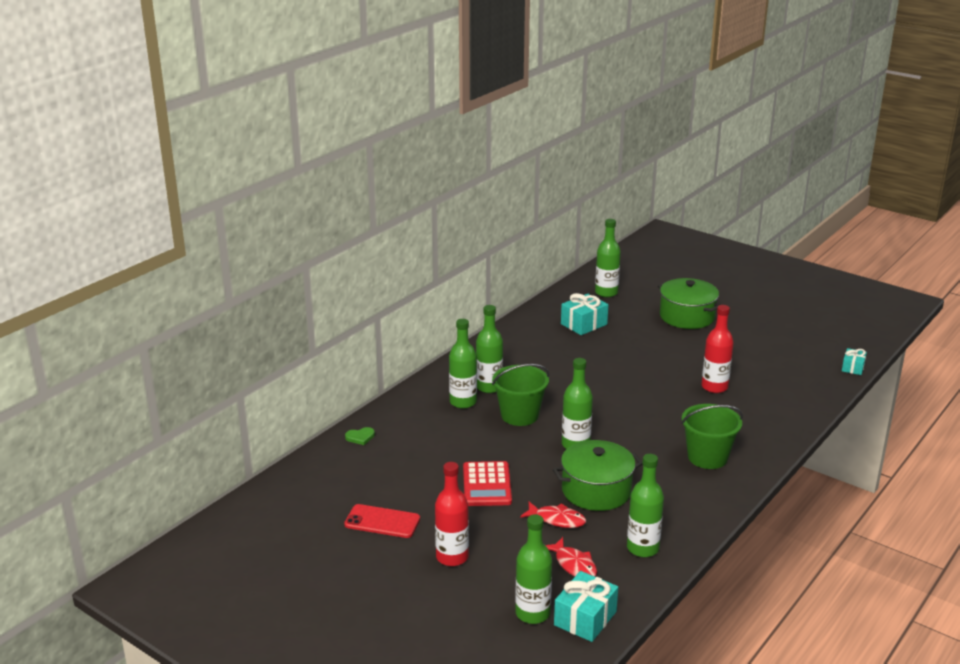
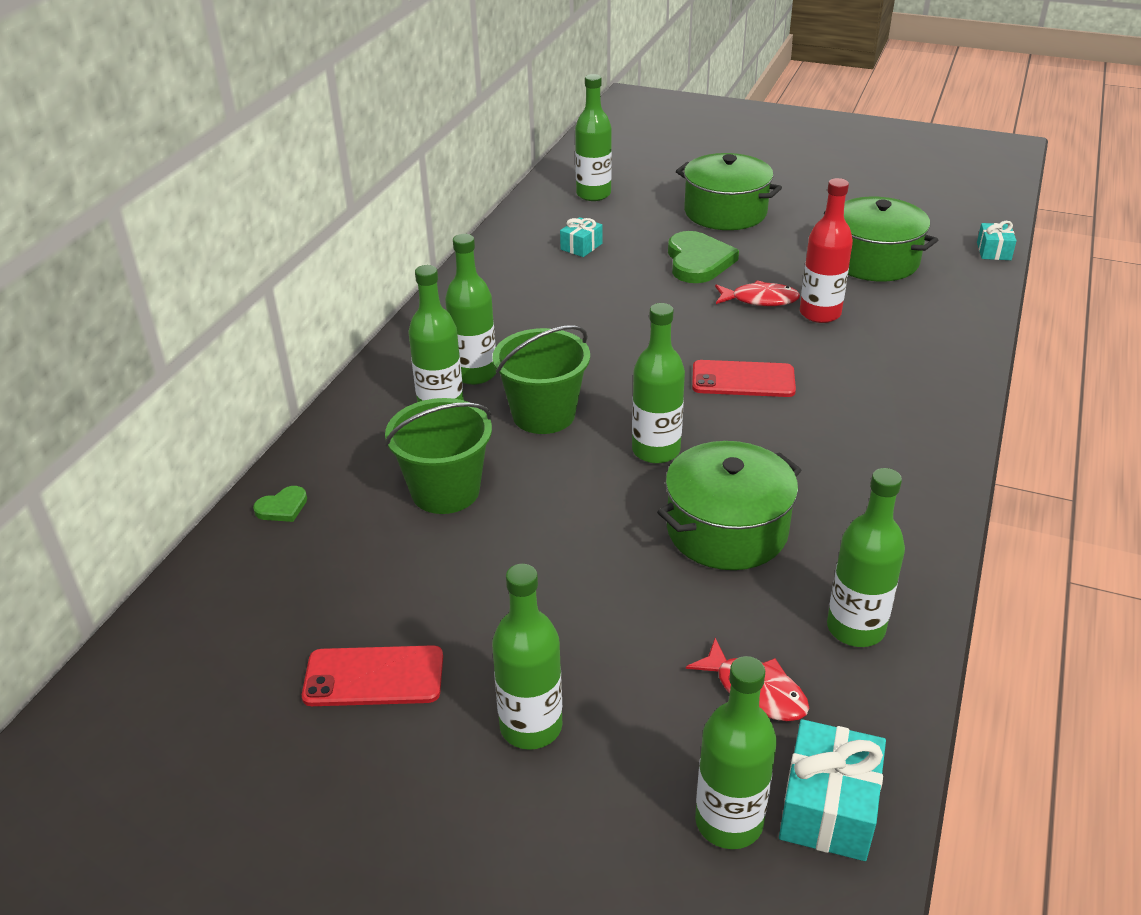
camera: 15 degrees left, 10 degrees up
red bottle [435,462,469,566] -> green bottle [492,564,562,750]
red calculator [463,461,512,506] -> none
red fish [520,502,586,528] -> red fish moved to [715,280,800,306]
turquoise gift [561,293,608,335] -> turquoise gift [560,217,602,257], size x0.60
green bucket [681,404,743,469] -> green bucket moved to [385,398,492,514]
none -> green heart [668,231,739,283]
none -> red phone [692,360,796,397]
none -> green pot [824,197,938,282]

